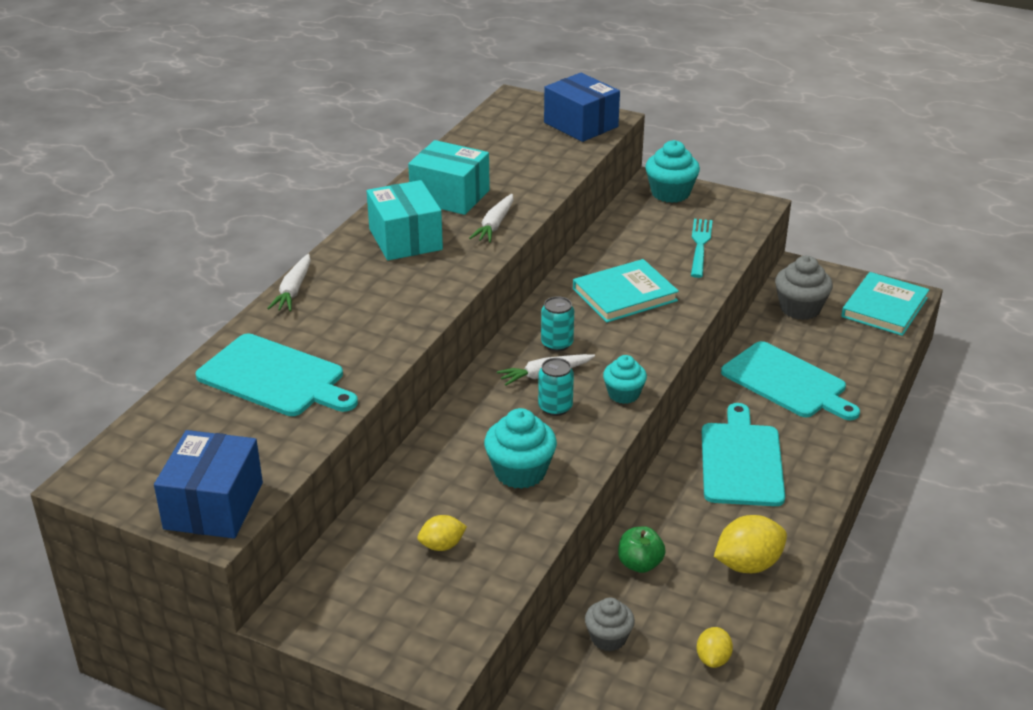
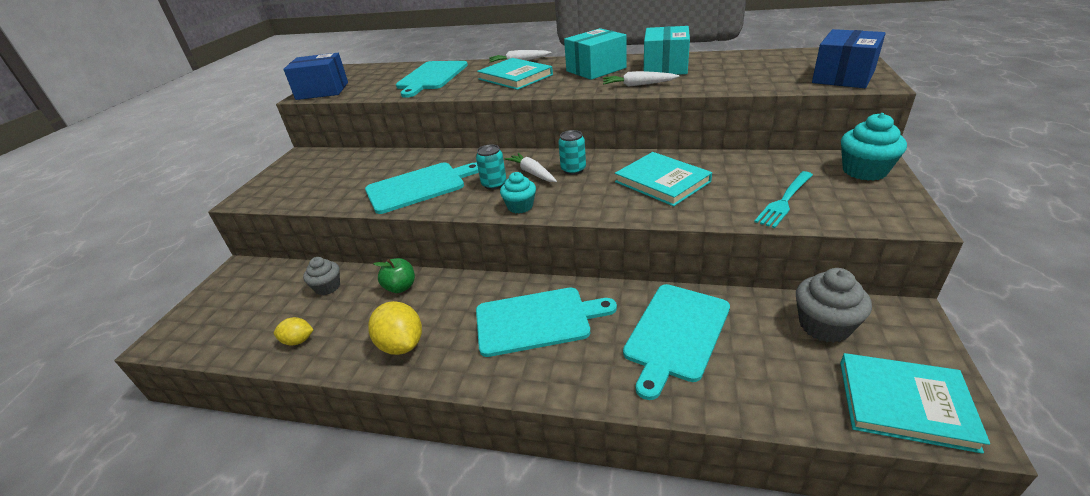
camera: 80 degrees right, 0 degrees up
yellow lemon [418,515,467,551] -> none
turquoise cupcake [484,408,557,489] -> turquoise cutting board [365,163,479,214]
turquoise fork [691,219,713,278] -> turquoise fork turned 135 degrees clockwise [754,171,813,228]
none -> turquoise book [477,58,553,90]

